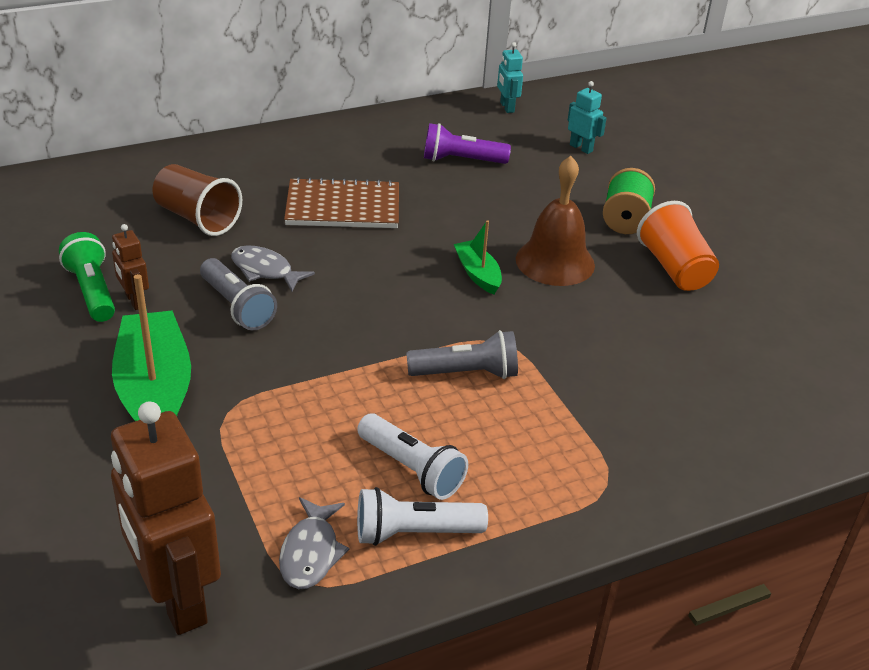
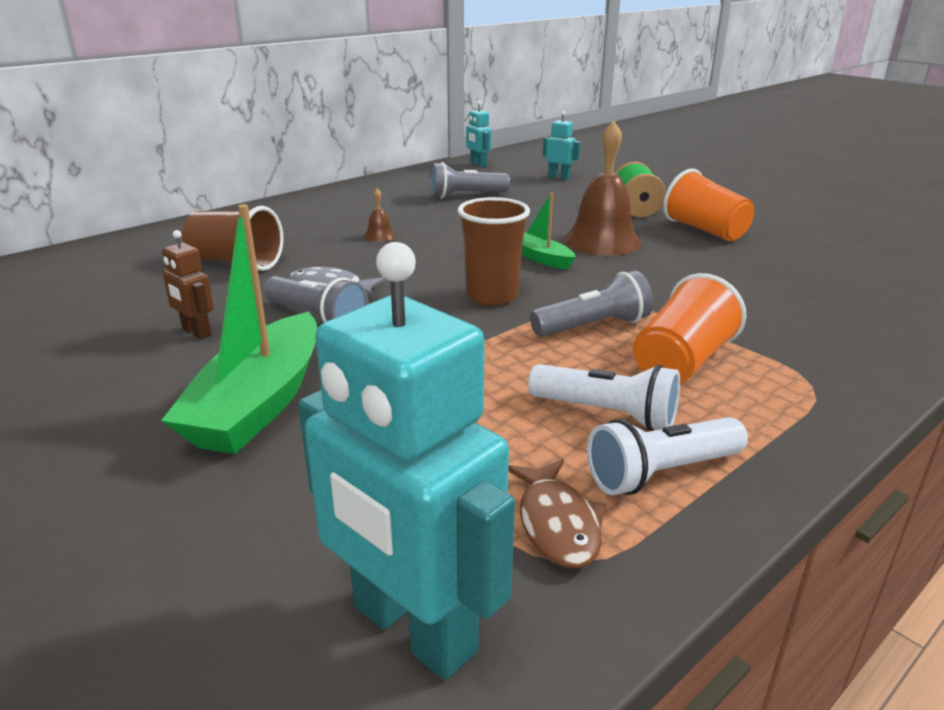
camera: 15 degrees left, 10 degrees down
green flashlight [59,232,115,322] -> none
brown robot [111,402,221,635] -> turquoise robot [298,242,515,680]
green boat [112,274,191,421] -> green boat turned 135 degrees counterclockwise [161,204,317,454]
grey fish [279,497,350,589] -> brown fish [508,459,606,568]
brown notebook [284,177,399,228] -> brown bell [364,188,396,242]
purple flashlight [424,123,511,164] -> grey flashlight [429,162,510,199]
none -> brown cup [458,197,530,306]
none -> orange cup [633,273,747,384]

